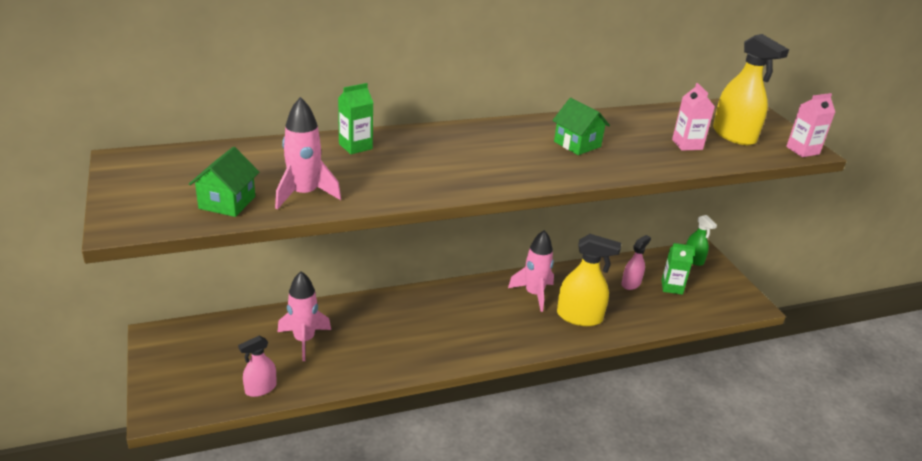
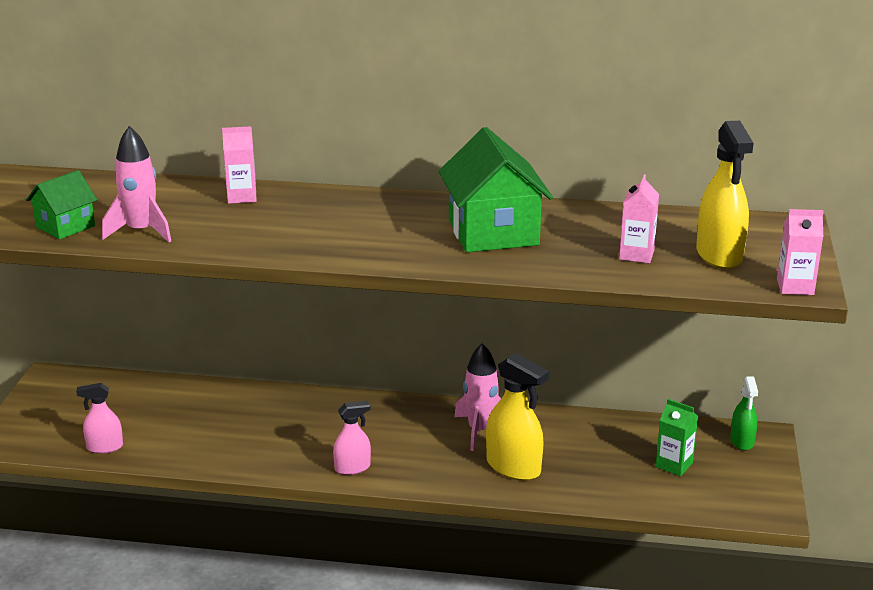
camera: 30 degrees right, 5 degrees down
pink rocket [278,271,331,361] -> none
green carton [338,83,373,154] -> pink carton [222,126,257,204]
green house [552,98,610,155] -> green house [439,127,553,252], size x1.78
pink spray bottle [621,235,651,290] -> pink spray bottle moved to [333,401,371,475]

